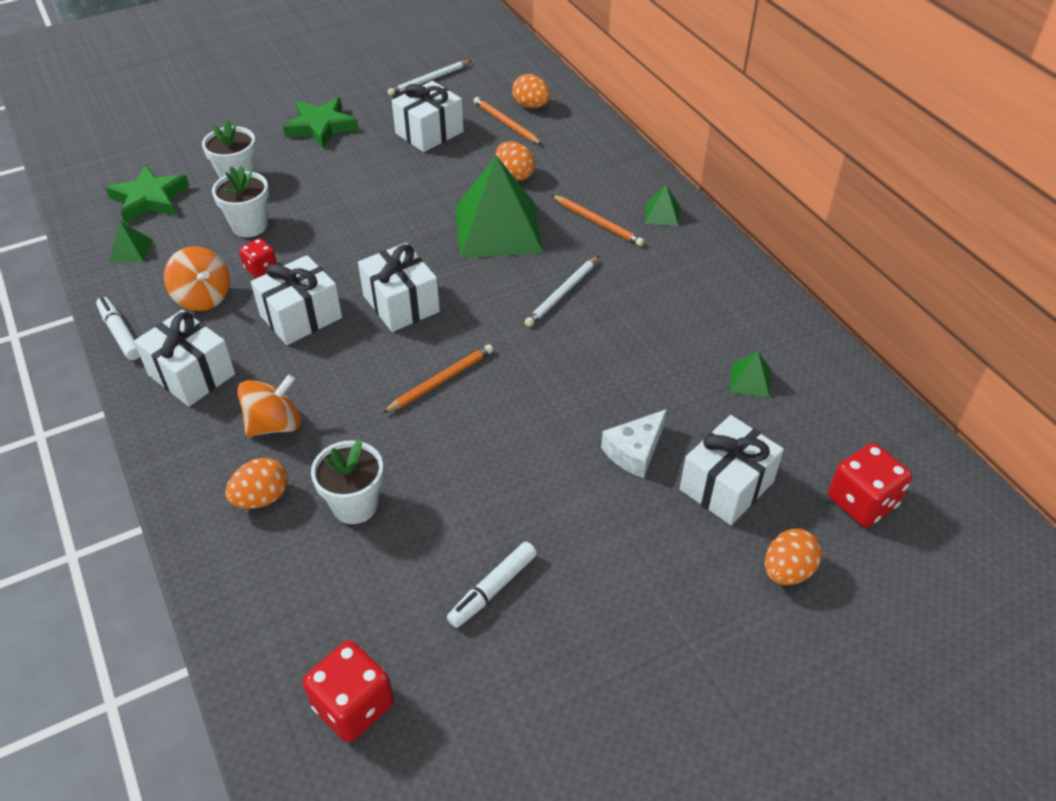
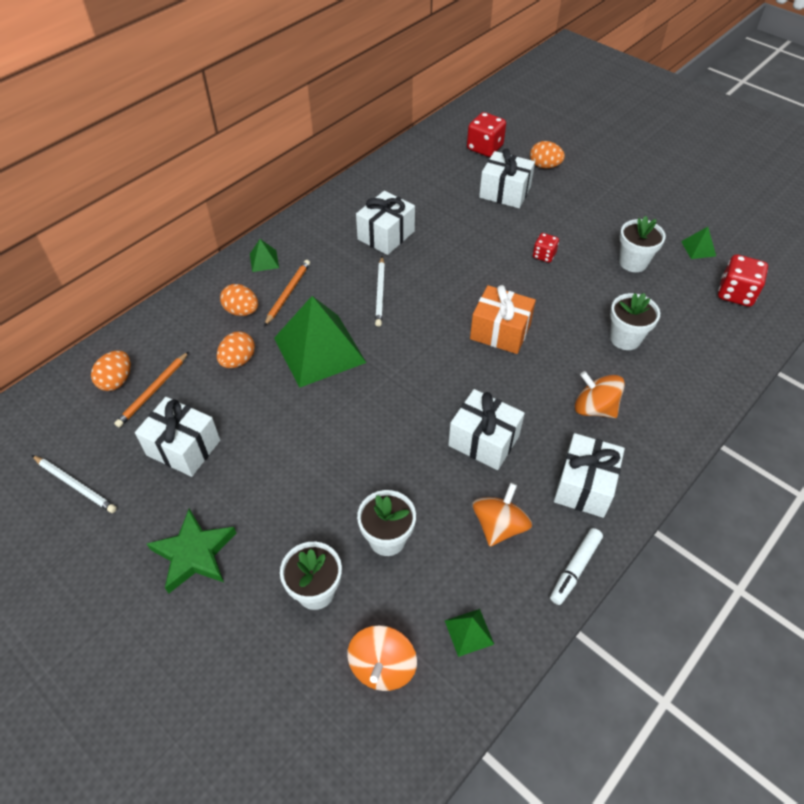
camera: 110 degrees left, 5 degrees up
green star [105,165,189,223] -> orange spinning top [347,625,417,691]
orange egg [225,458,288,509] -> orange egg moved to [220,284,258,316]
red dice [239,238,277,278] -> red dice moved to [533,233,559,263]
white gift [358,243,440,332] -> white gift moved to [356,191,415,255]
orange pencil [383,344,493,413] -> orange gift [470,285,536,354]
white marker [447,542,537,628] -> white flower pot [619,216,666,272]
white pencil [525,256,599,327] -> white pencil turned 75 degrees clockwise [375,257,385,327]
white cheese [601,409,667,478] -> none
green pyramid [730,351,771,398] -> green pyramid moved to [681,227,716,259]

